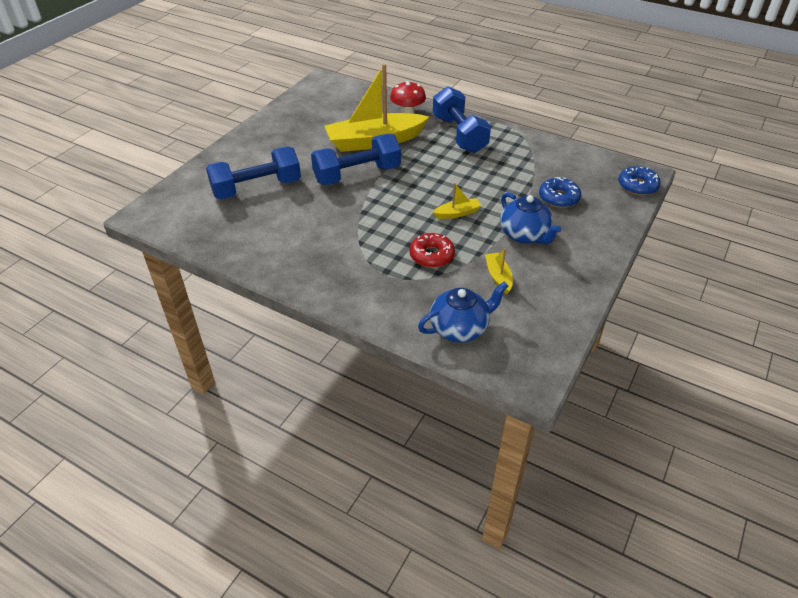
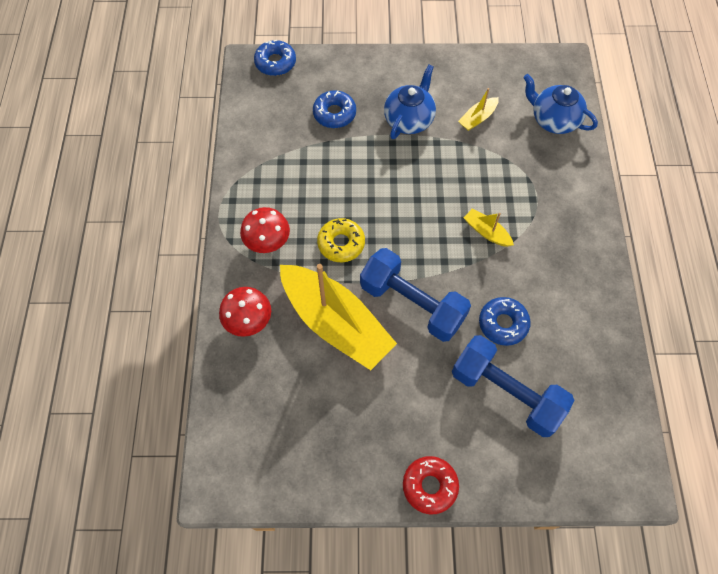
camera: 120 degrees left, 20 degrees up
red donut [410,233,455,268] -> red donut moved to [403,456,459,514]
blue dumbbell [433,86,491,153] -> red mushroom [240,207,290,253]
yellow boat [433,183,482,219] -> yellow boat moved to [464,208,514,247]
none -> yellow donut [317,218,365,262]
none -> blue donut [479,297,531,346]

